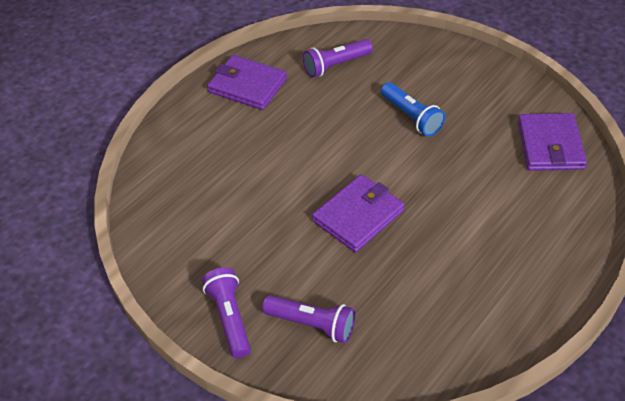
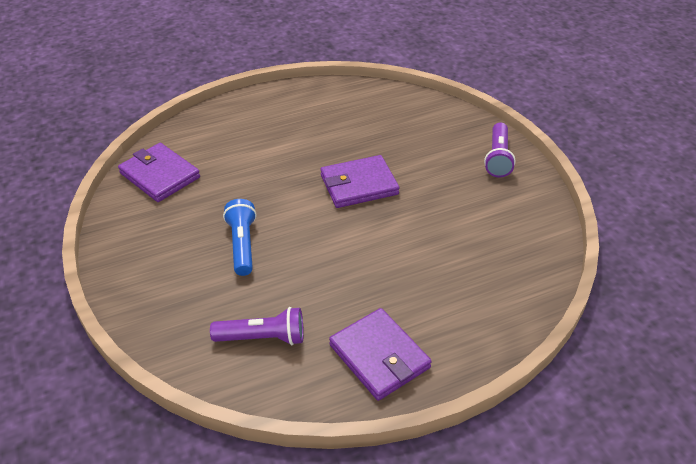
camera: 155 degrees left, 5 degrees down
purple flashlight [262,295,355,343] -> none
purple wallet [518,113,587,171] -> purple wallet turned 75 degrees counterclockwise [118,143,200,202]

